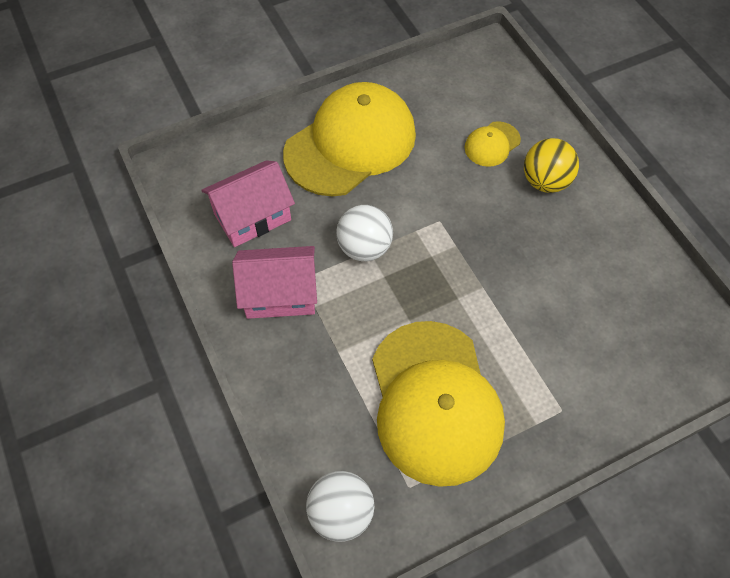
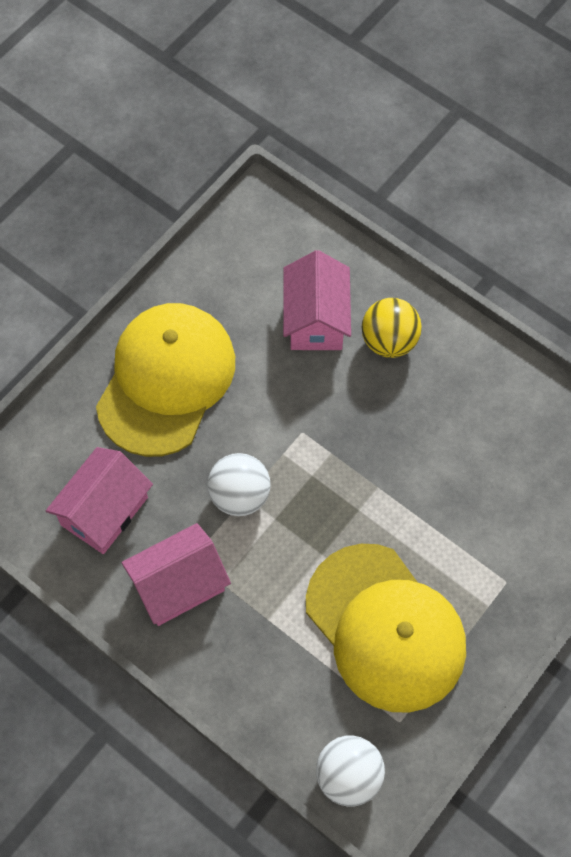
camera: 25 degrees left, 5 degrees up
yellow cap [464,121,521,167] -> pink house [283,250,351,350]

